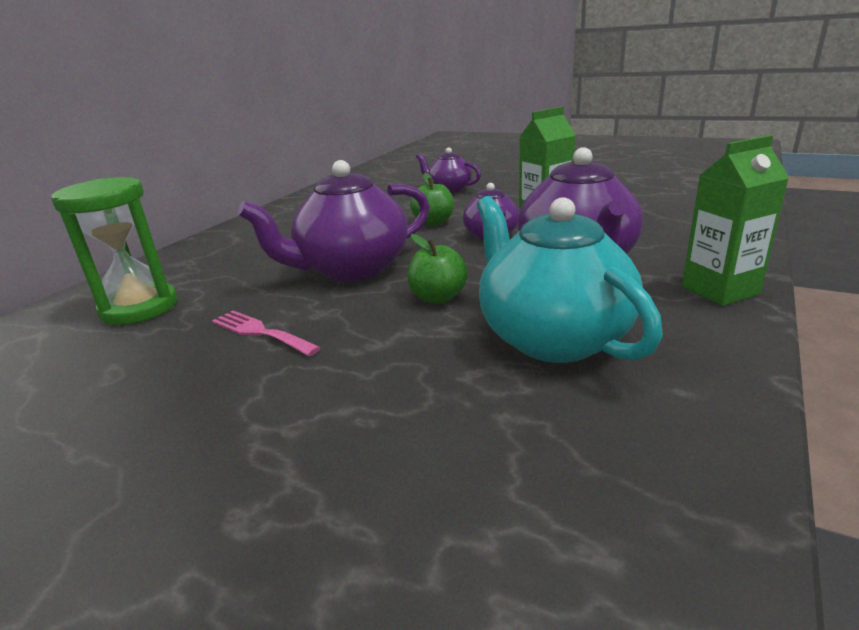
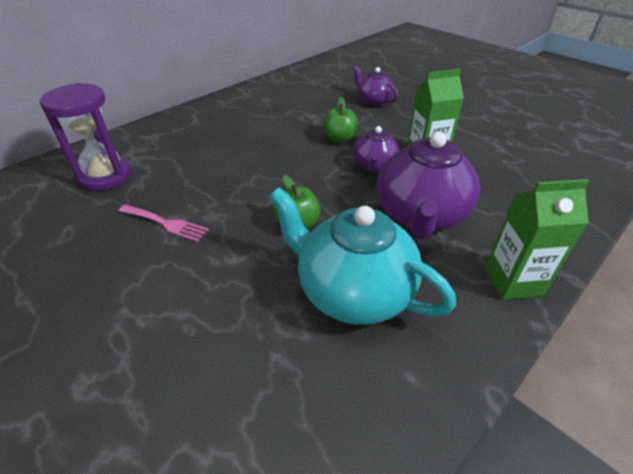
camera: 15 degrees right, 15 degrees up
green hourglass [51,177,177,325] -> purple hourglass [40,83,132,191]
pink fork [212,310,321,356] -> pink fork turned 150 degrees clockwise [118,205,209,242]
purple teapot [238,160,430,281] -> none
turquoise teapot [477,196,663,363] -> turquoise teapot turned 45 degrees counterclockwise [269,187,456,325]

